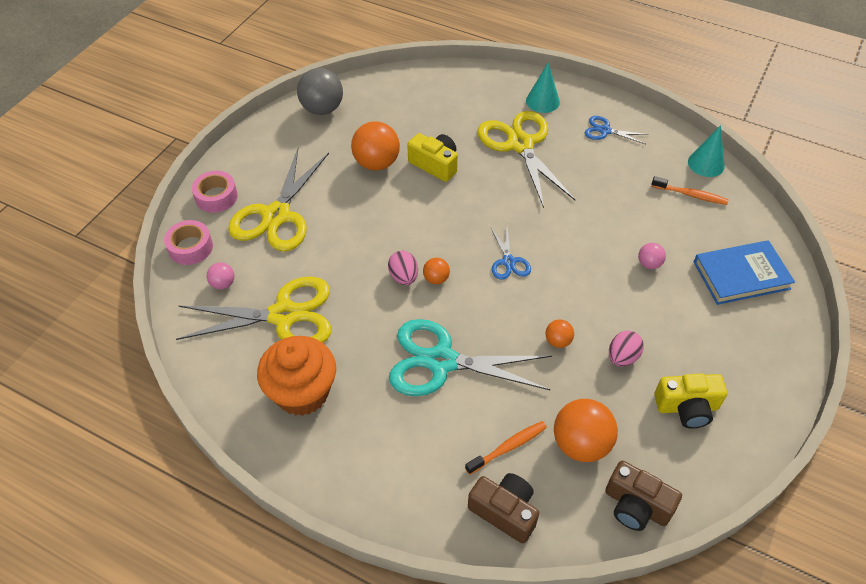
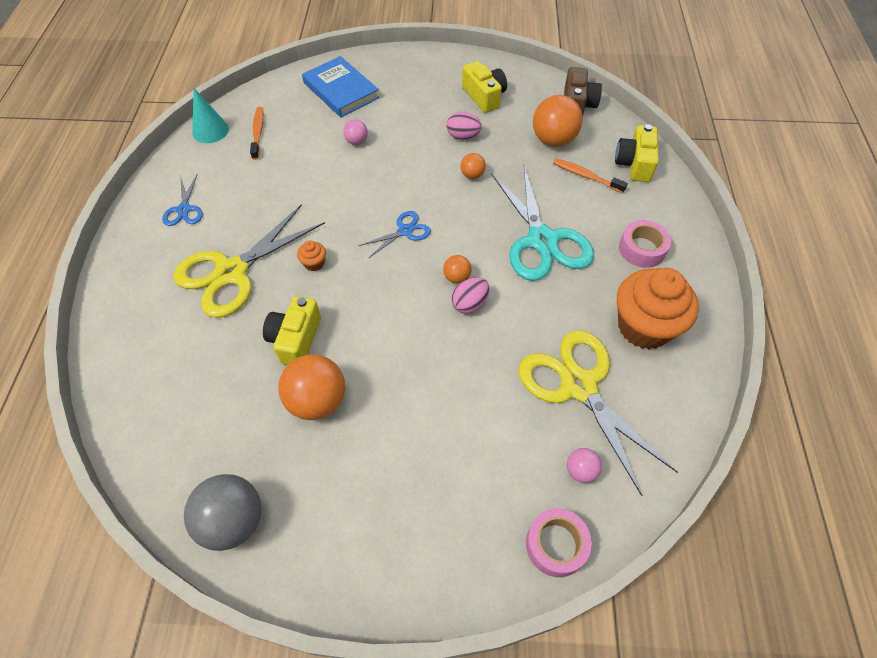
camera: 115 degrees left, 5 degrees up
pink tape [192,171,238,213] -> pink tape moved to [619,220,671,268]
yellow scissors [228,149,329,252] -> none
brown camera [468,473,539,544] -> yellow camera [615,124,659,182]
turquoise cone [526,63,560,113] -> none
none -> orange cupcake [297,241,326,271]

